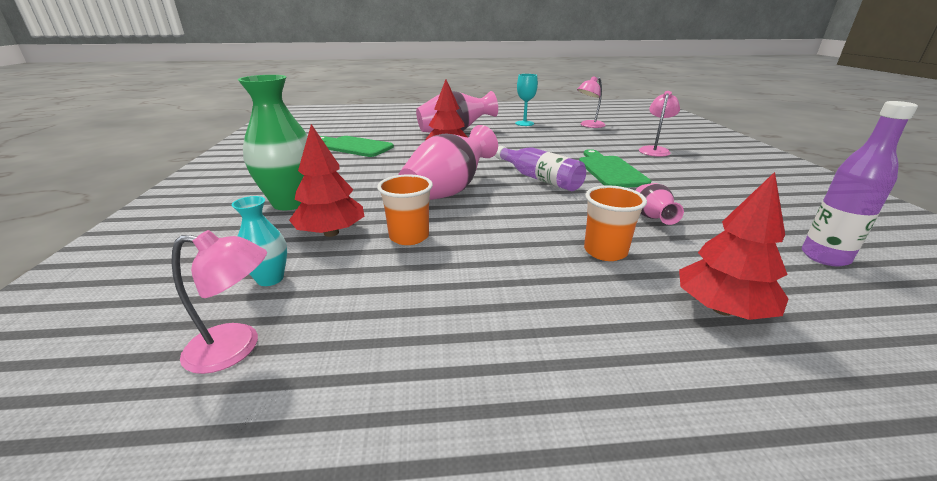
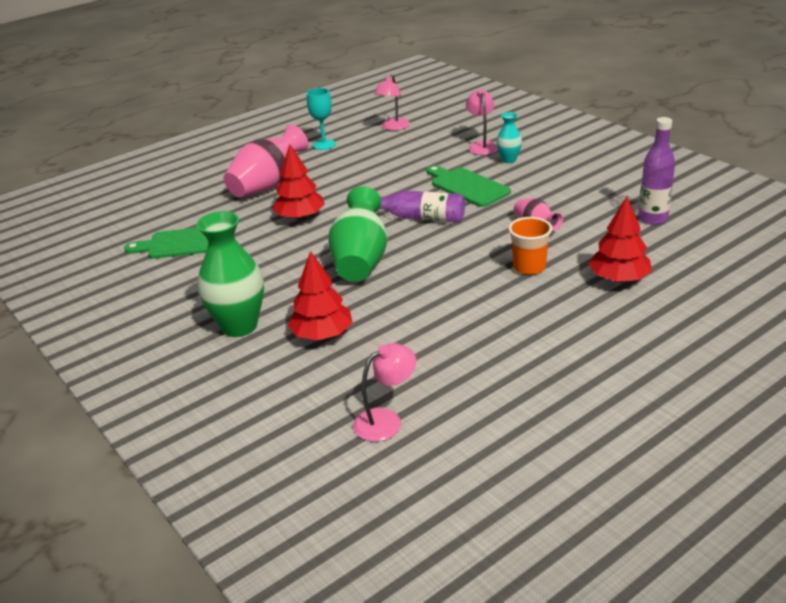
camera: 30 degrees left, 5 degrees up
turquoise vase [232,196,287,286] -> turquoise vase moved to [496,112,522,163]
orange cup [377,174,433,245] -> none
pink vase [399,125,498,200] -> green vase [328,186,387,282]

